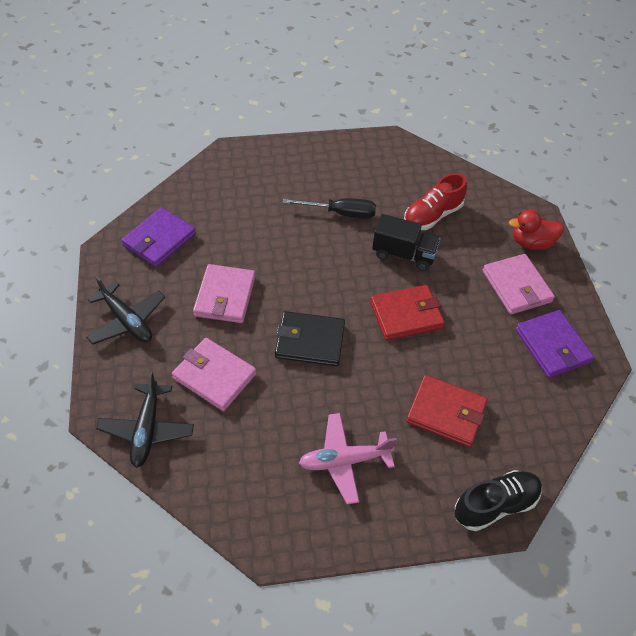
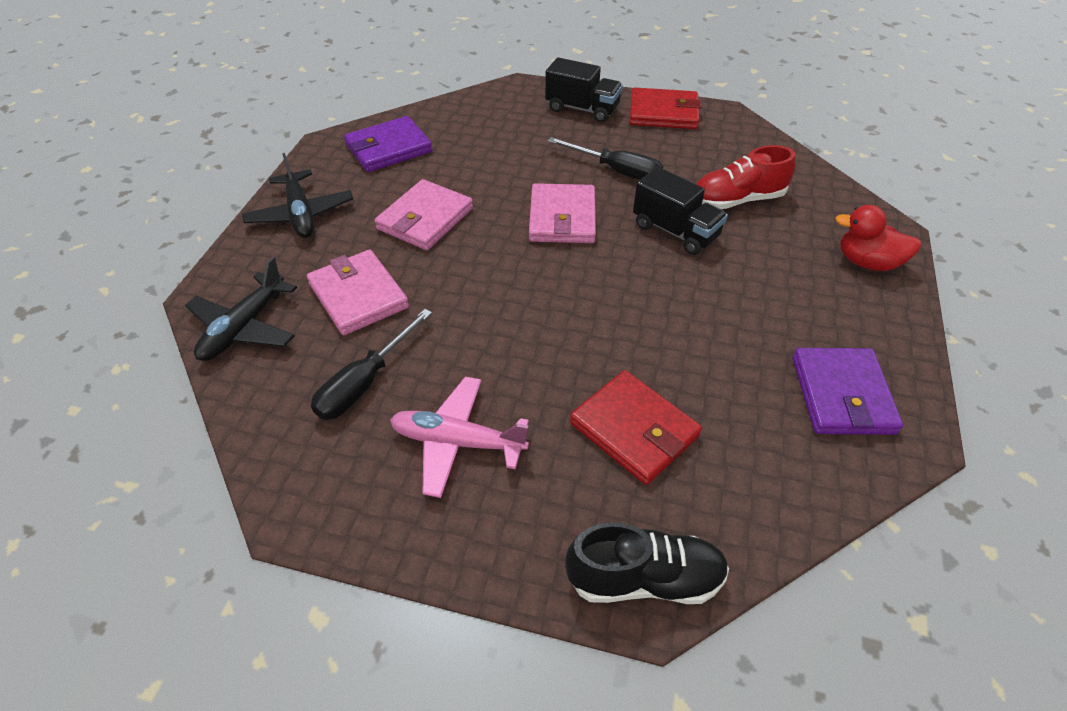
camera: 25 degrees right, 5 degrees down
black wallet [275,311,345,366] -> none
red wallet [370,285,445,340] -> red wallet moved to [630,87,701,129]
pink wallet [483,254,555,314] -> pink wallet moved to [529,183,596,243]
none -> black screwdriver [311,309,432,420]
none -> black truck [545,57,623,123]

